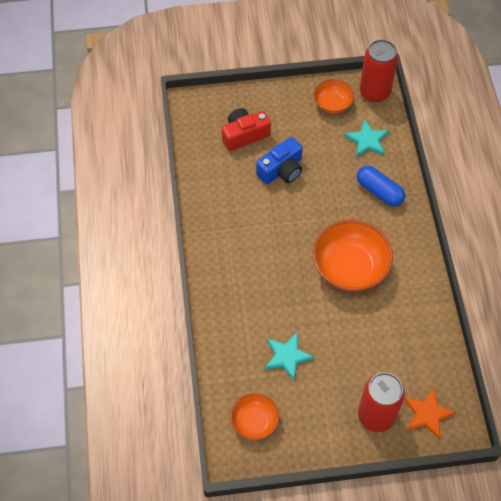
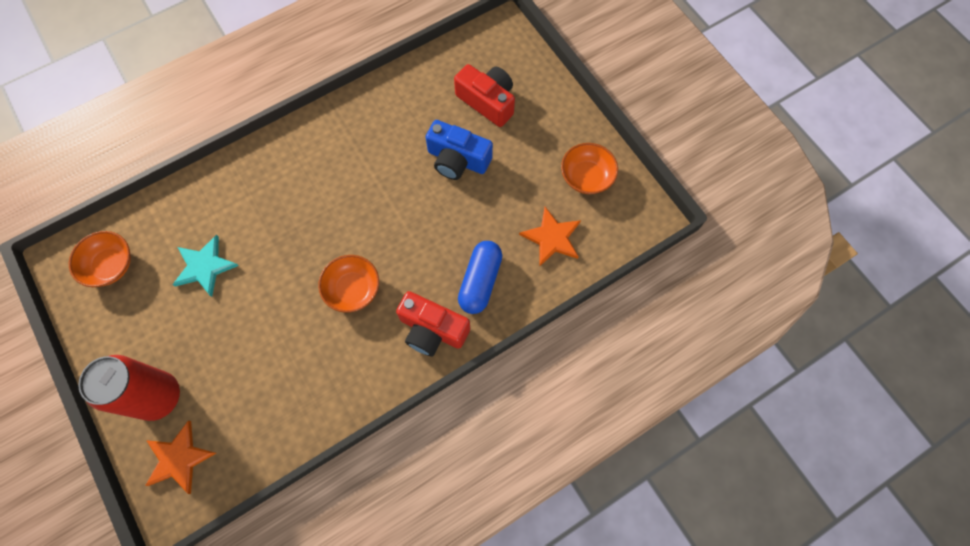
camera: 65 degrees right, 10 degrees up
orange bowl [313,220,393,291] -> orange bowl [318,255,379,313], size x0.57
turquoise star [344,119,389,157] -> orange star [519,207,581,267]
red can [360,39,398,102] -> none
none -> red camera [396,291,470,356]

